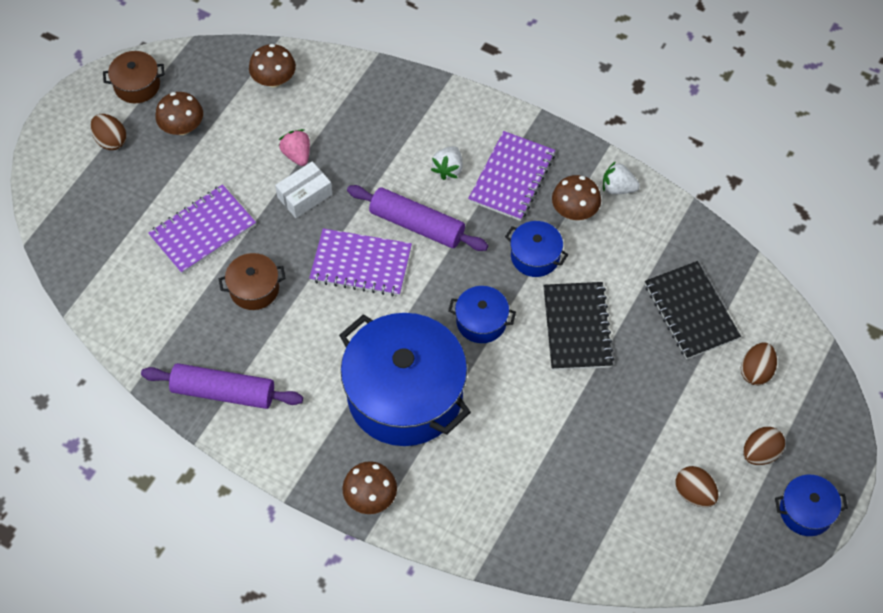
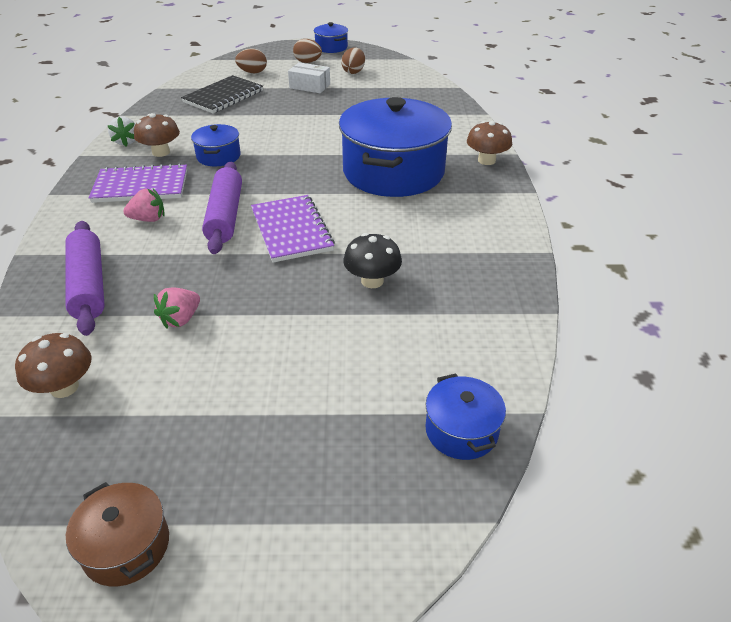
camera: 120 degrees left, 20 degrees down
brown egg [90,114,127,150] -> none
purple rolling pin [141,363,303,409] -> purple rolling pin moved to [65,221,105,336]
purple notebook [148,184,256,274] -> none
brown mushroom [155,92,203,135] -> none
brown pot [219,253,286,310] -> black mushroom [343,233,402,288]
white box [275,161,332,218] -> white box moved to [288,62,330,93]
white strawberry [431,146,463,180] -> pink strawberry [123,189,165,222]
blue pot [448,286,516,343] -> blue pot moved to [425,373,506,460]
black notebook [543,282,614,370] -> none

